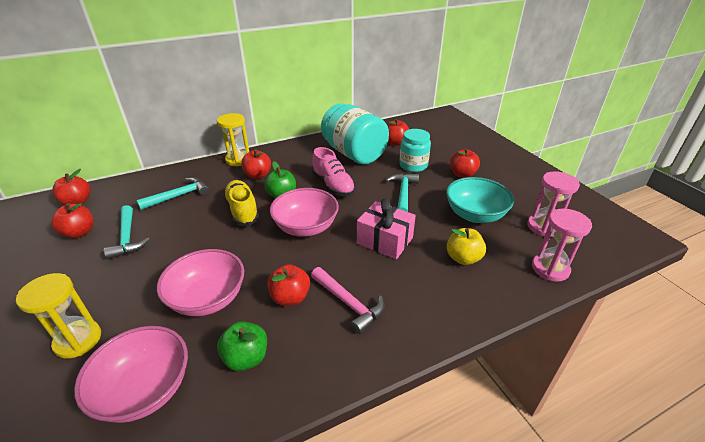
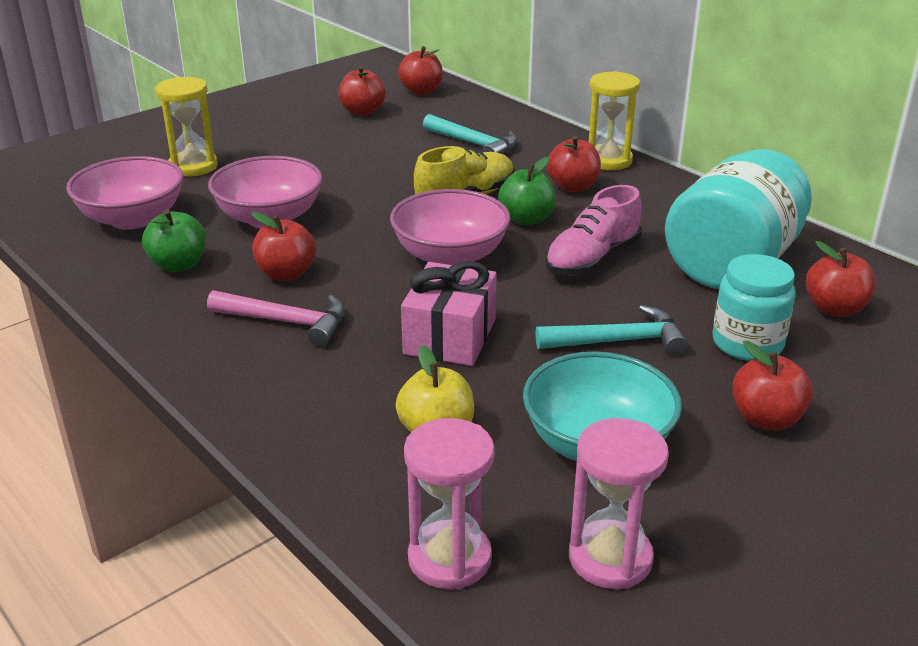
camera: 75 degrees right, 5 degrees down
turquoise hammer [104,205,150,260] -> none
pink hammer [311,267,385,334] -> pink hammer turned 105 degrees counterclockwise [207,290,345,347]

